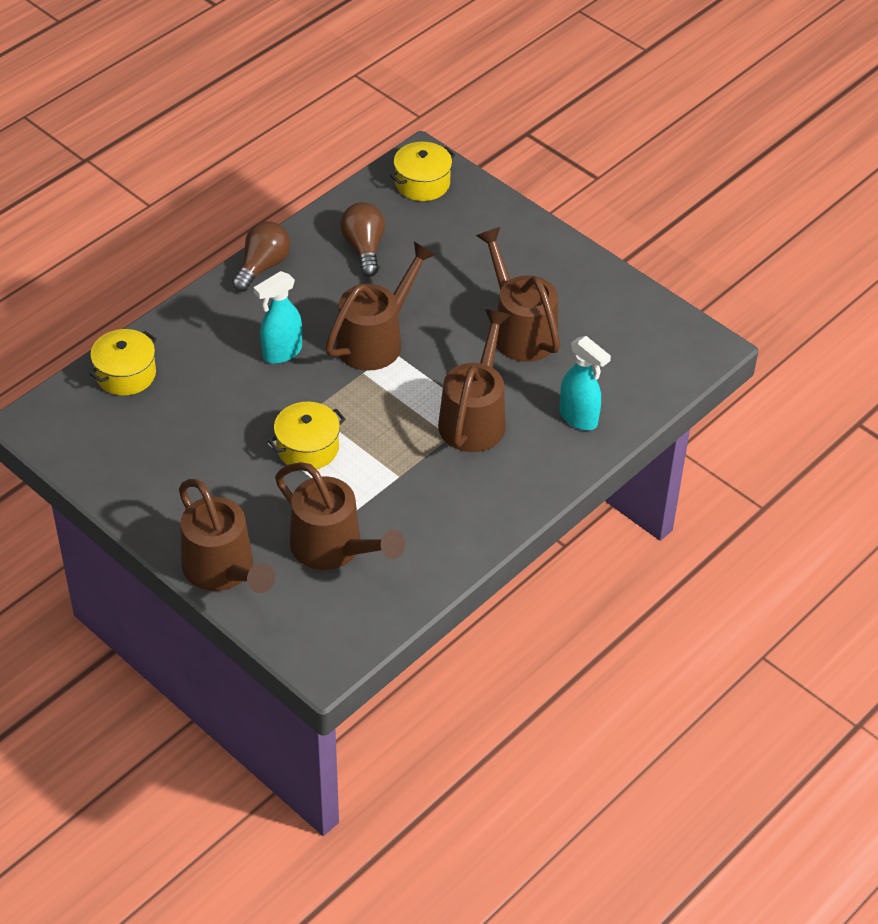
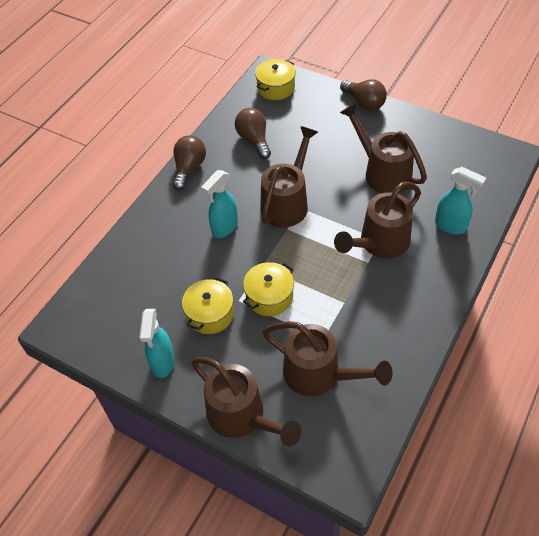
camera: 10 degrees left, 5 degrees up
yellow pot [89,329,157,396] -> yellow pot moved to [182,278,234,334]
brown watering can [438,309,511,452] -> brown watering can turned 135 degrees counterclockwise [334,181,421,258]
none -> turquoise spray bottle [139,309,175,378]
none -> brown light bulb [340,79,387,111]

